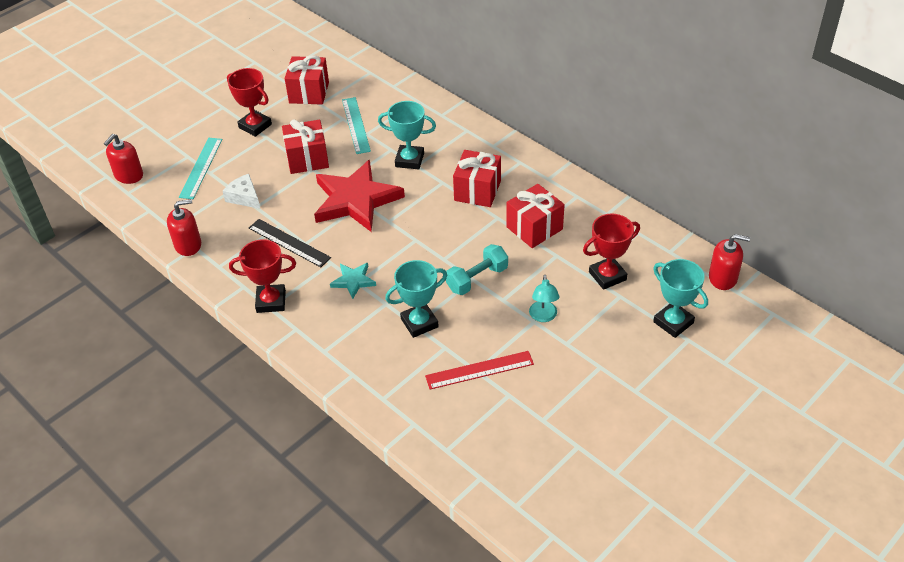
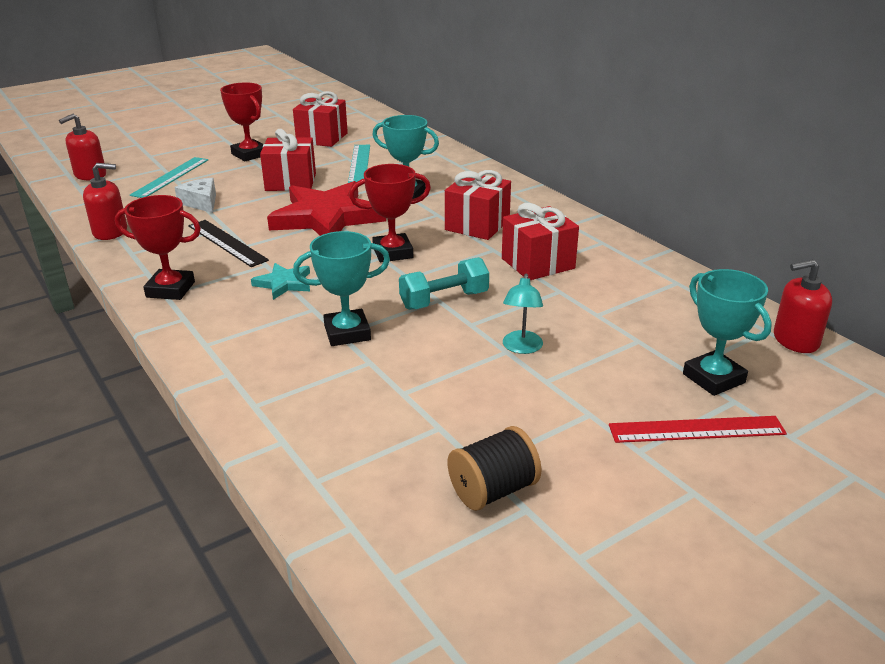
camera: 10 degrees right, 15 degrees down
red ruler [425,351,534,390] -> red ruler moved to [609,416,787,443]
red trophy [583,214,640,290] -> red trophy moved to [349,164,431,262]
red soap dispenser [709,234,750,290] -> red soap dispenser turned 150 degrees clockwise [774,259,832,353]
none -> black spool [448,426,542,511]

